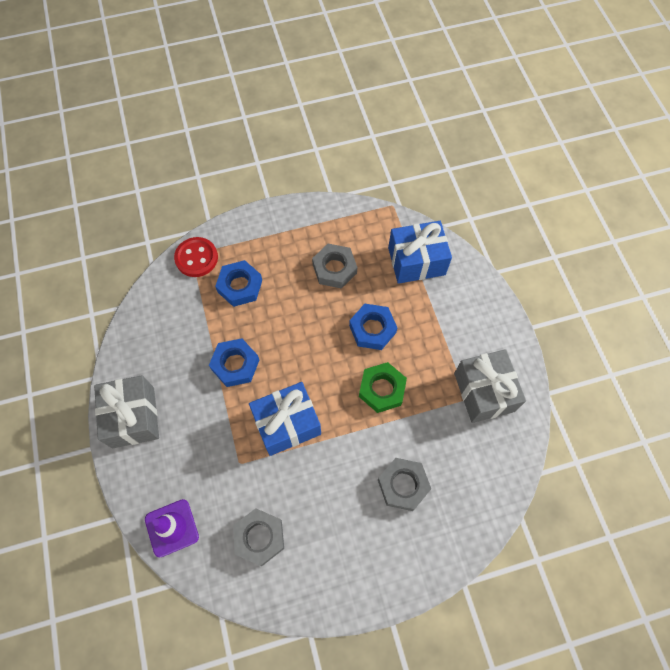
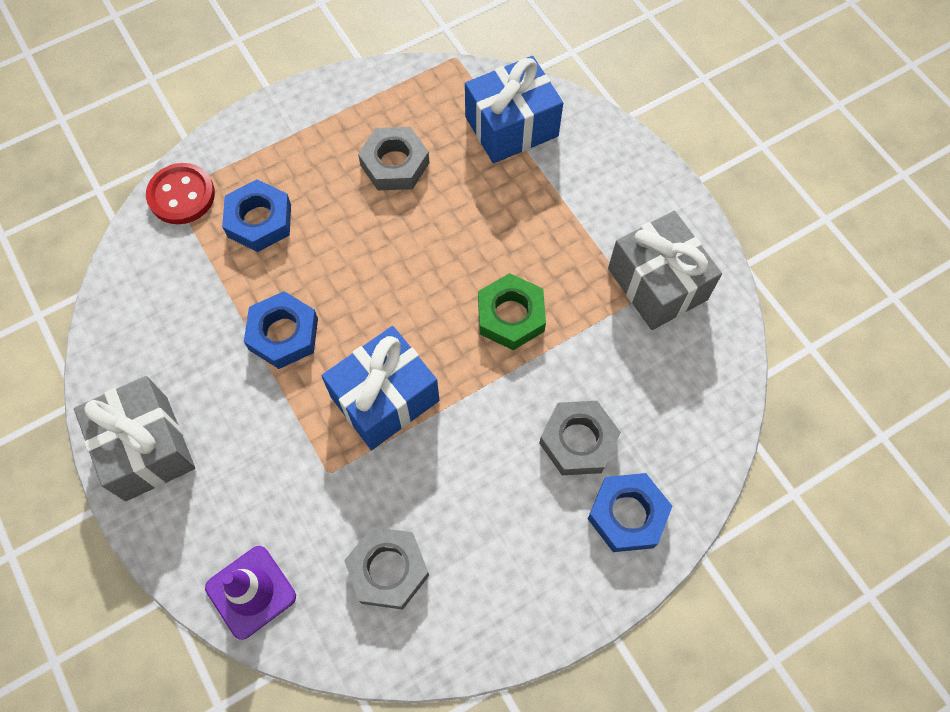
camera: 15 degrees left, 0 degrees up
blue nut [349,304,397,350] -> blue nut moved to [588,473,672,552]

